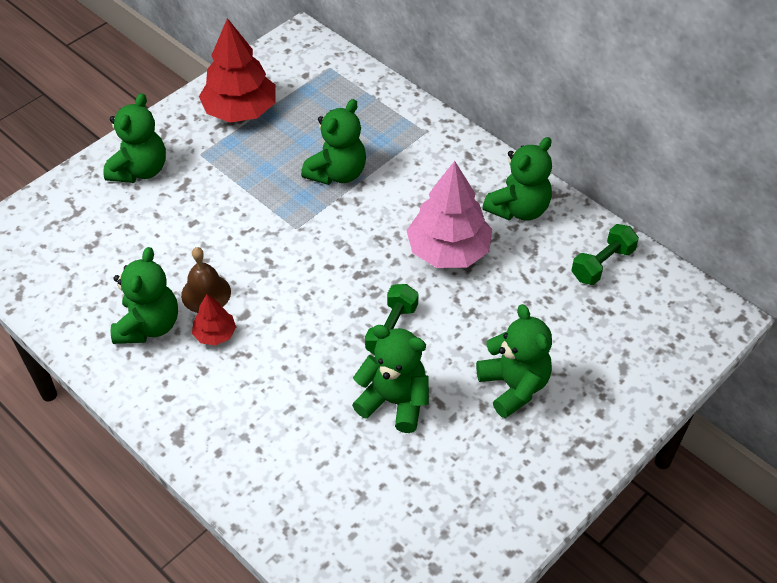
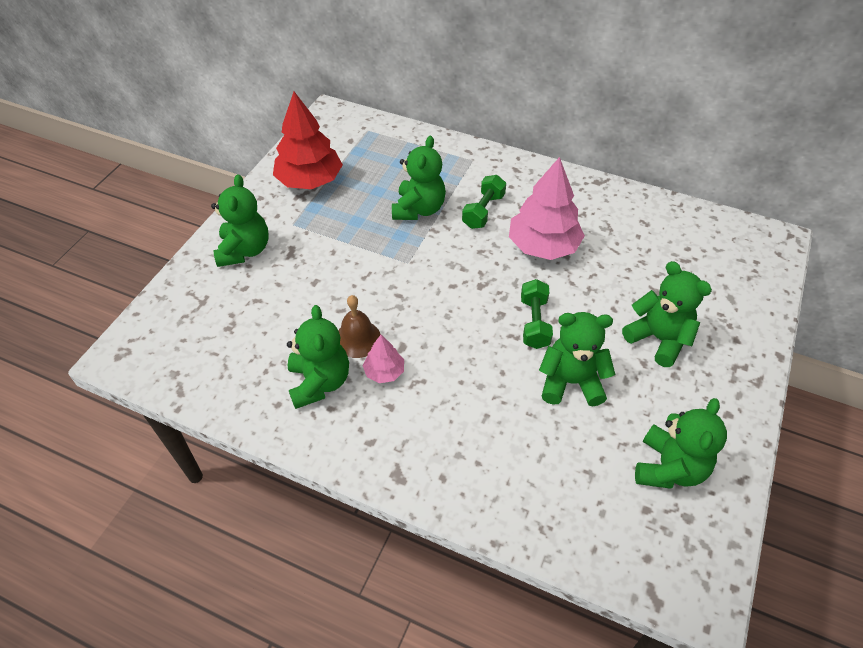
camera: 20 degrees left, 0 degrees up
red tree [192,294,236,345] -> pink tree [363,335,404,383]
green teddy bear [482,137,552,221] -> green teddy bear moved to [635,398,727,489]
green dumbbell [571,224,639,285] -> green dumbbell moved to [462,175,506,229]

